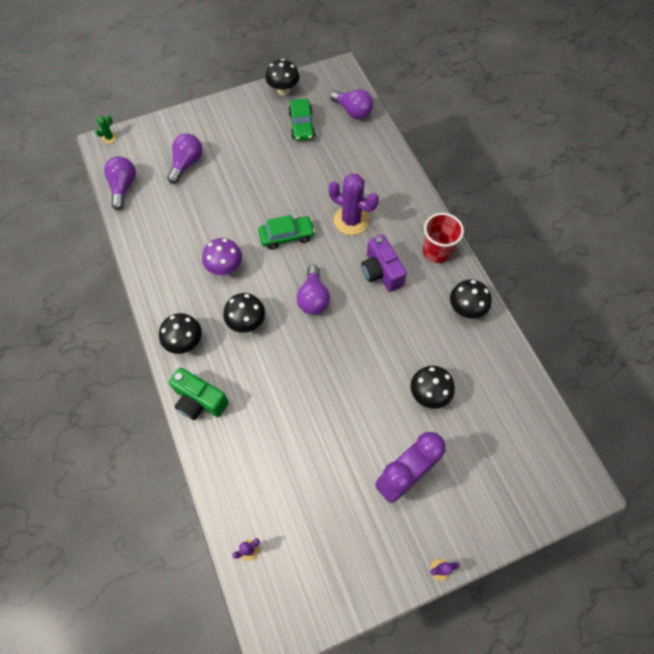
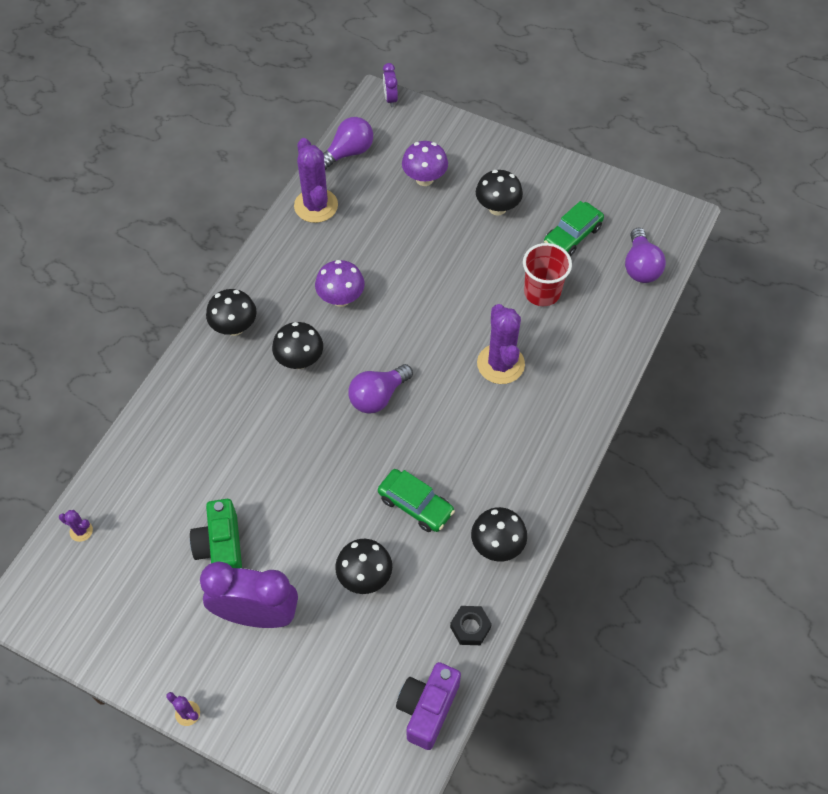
camera: 50 degrees right, 5 degrees down
green cactus [95,115,117,144] -> purple clock [383,63,398,107]
purple light bulb [167,133,203,184] -> purple mushroom [402,141,448,186]
green camera [169,368,229,420] -> green camera moved to [190,499,242,568]
green car [258,215,315,250] -> green car moved to [378,469,455,532]
black mushroom [265,59,300,96] -> black mushroom moved to [476,170,523,215]
purple camera [361,234,407,292] -> purple camera moved to [396,662,461,750]
red cup [423,213,464,263] -> red cup moved to [523,243,572,306]
none -> purple cactus [294,138,338,223]
none -> black nut [450,606,492,645]

